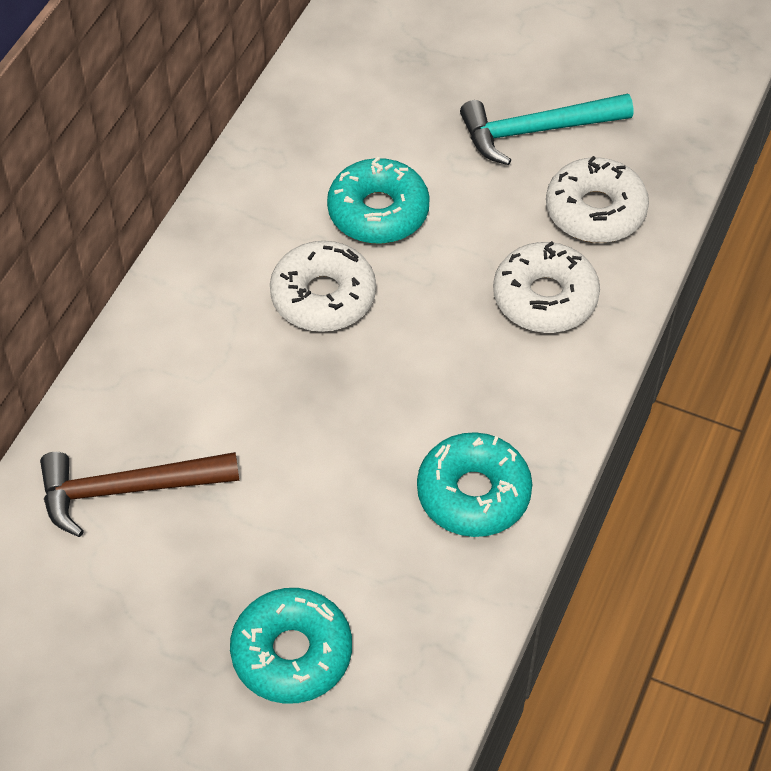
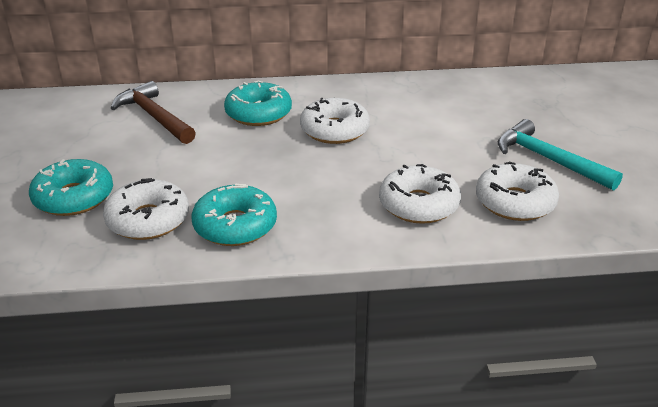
camera: 60 degrees right, 20 degrees down
turquoise donut [327,157,430,244] -> turquoise donut moved to [224,81,292,126]
none -> white donut [103,178,189,240]

